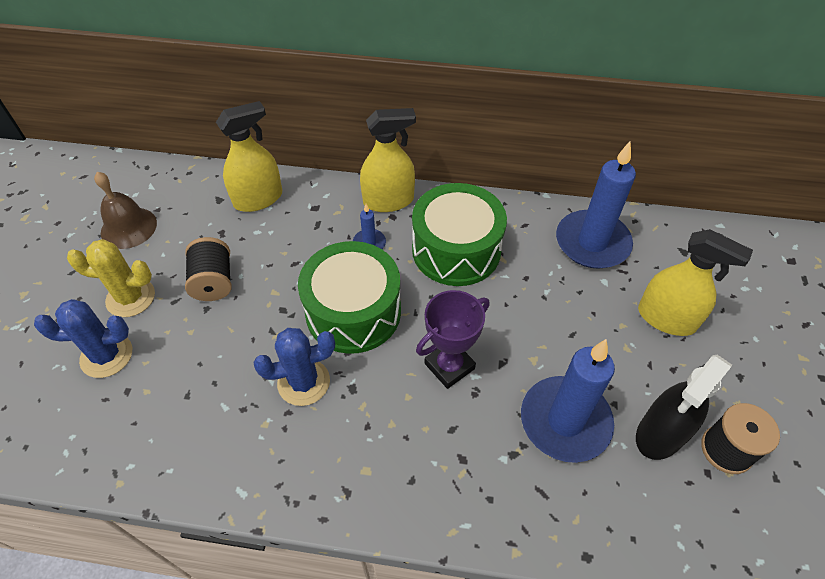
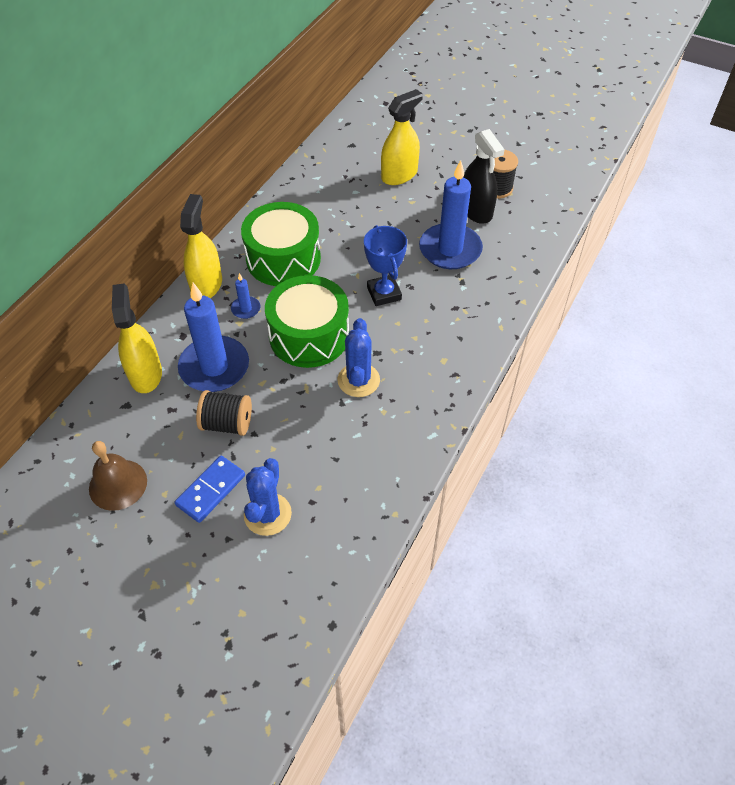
camera: 70 degrees left, 0 degrees up
yellow cactus [67,239,155,317] -> blue domino [174,456,245,523]
purple trophy [416,290,490,389] -> blue trophy [364,225,407,306]
blue candle [556,141,636,269] -> blue candle moved to [178,283,249,392]

